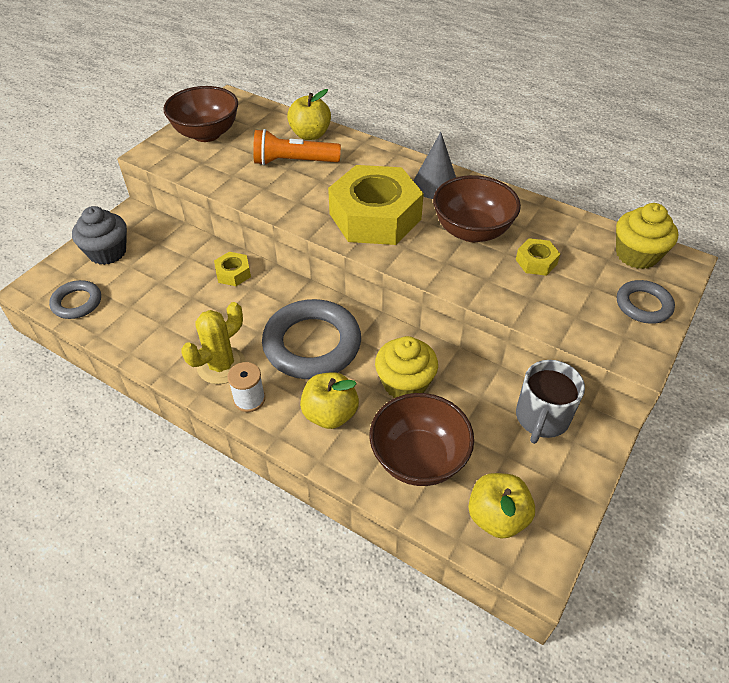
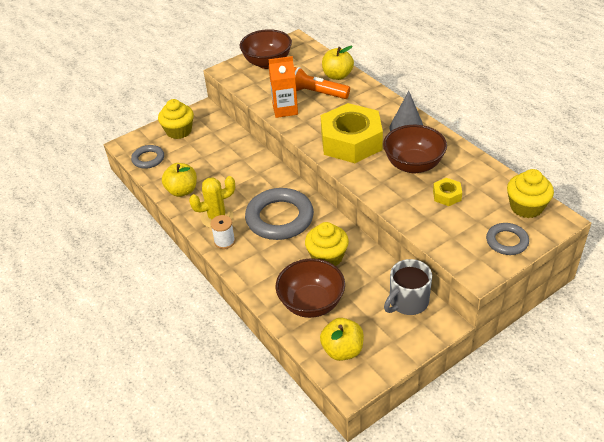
camera: 25 degrees right, 5 degrees down
grey cupcake [72,206,127,265] -> yellow cupcake [158,99,194,139]
yellow nut [214,252,251,286] -> none
yellow apple [300,372,359,429] -> yellow apple moved to [162,163,197,197]
none -> orange carton [269,56,298,118]

